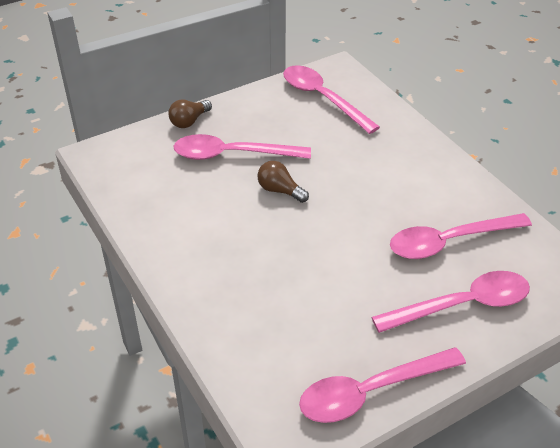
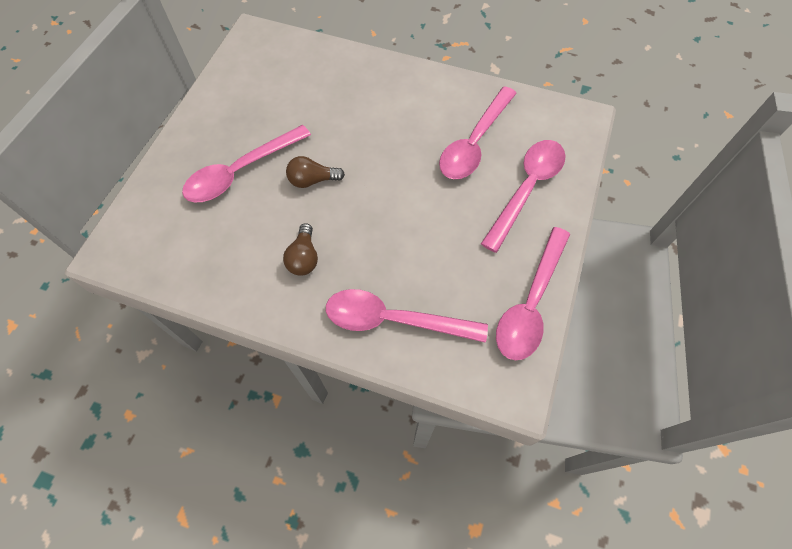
camera: 40 degrees left, 20 degrees up
brown light bulb [168,100,212,128] -> brown light bulb moved to [283,223,318,276]
pink spoon [283,65,380,134] -> pink spoon moved to [326,289,488,343]

